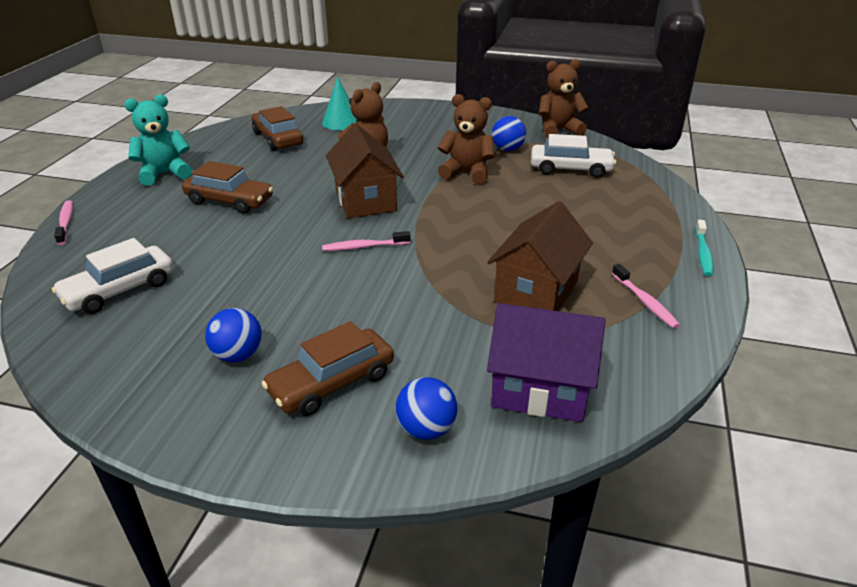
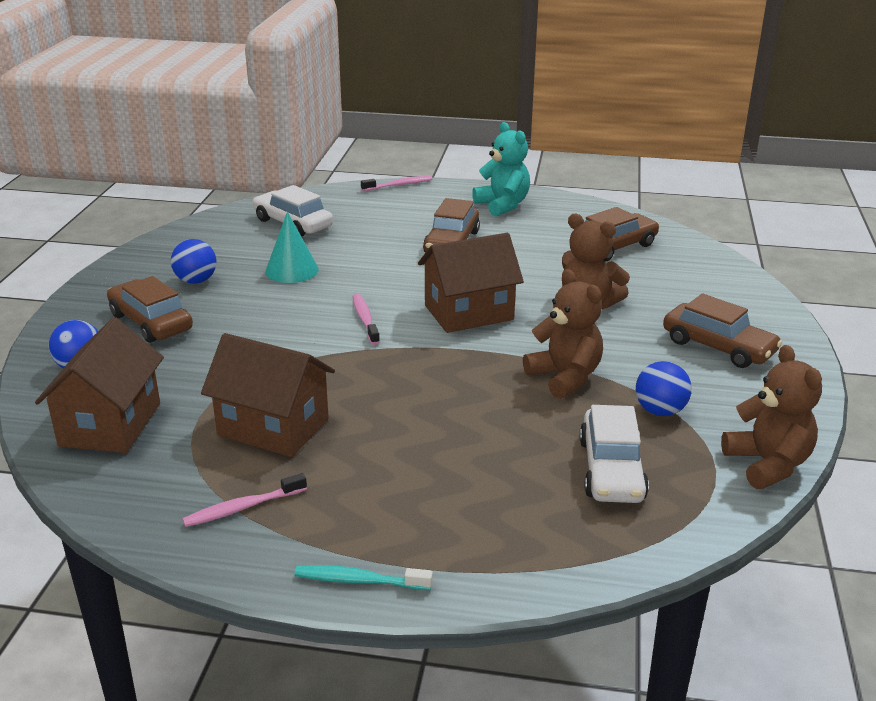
camera: 85 degrees right, 5 degrees down
turquoise cone [322,77,358,130] -> turquoise cone moved to [265,212,319,283]
brown teddy bear [438,94,495,184] -> brown teddy bear turned 45 degrees counterclockwise [523,269,603,399]
purple house [487,303,606,422] -> brown house [35,317,164,453]
none -> brown car [663,294,783,368]

